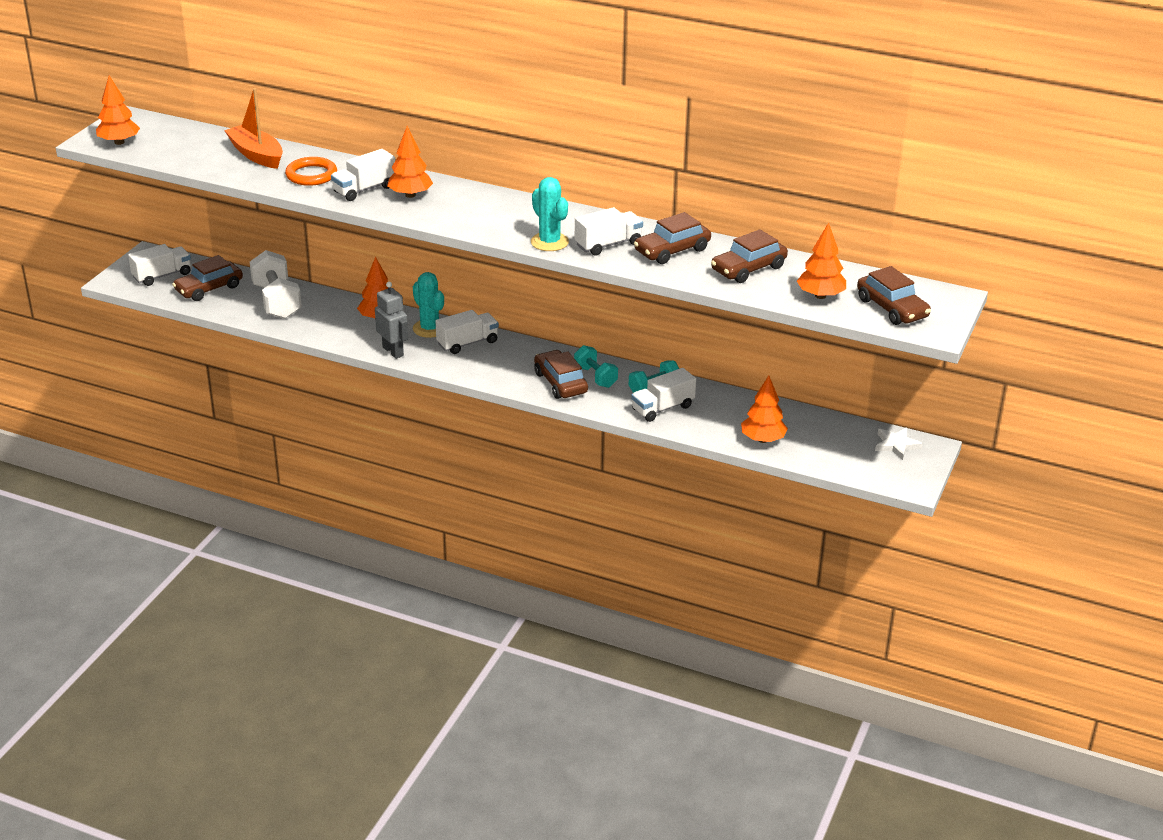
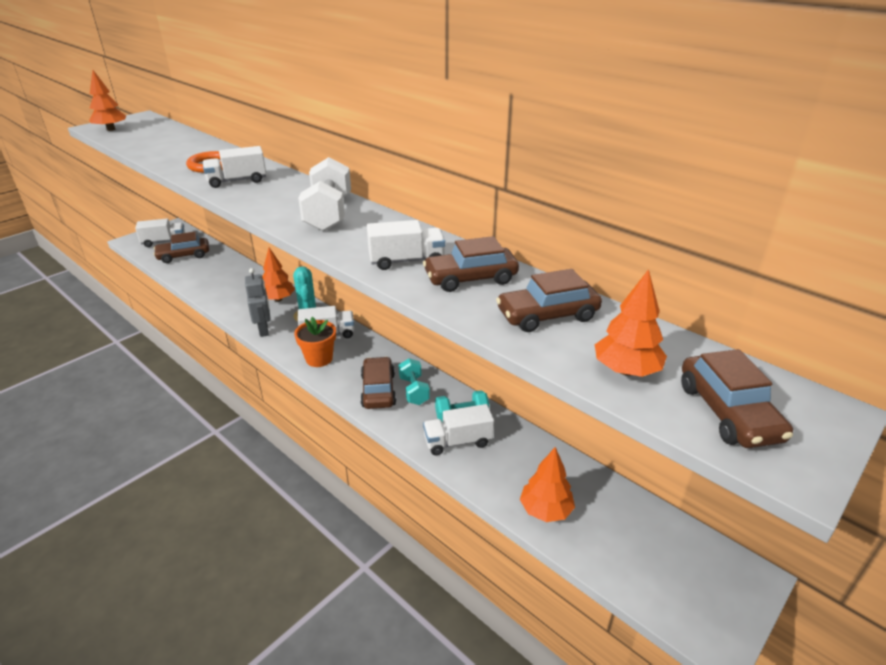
camera: 20 degrees right, 0 degrees up
orange boat [224,88,283,169] -> none
white dumbbell [250,250,302,319] -> white dumbbell moved to [298,157,351,231]
orange tree [387,126,433,198] -> none
turquoise cactus [531,177,569,251] -> none
white star [875,428,923,460] -> none
none -> orange flower pot [294,317,336,367]

